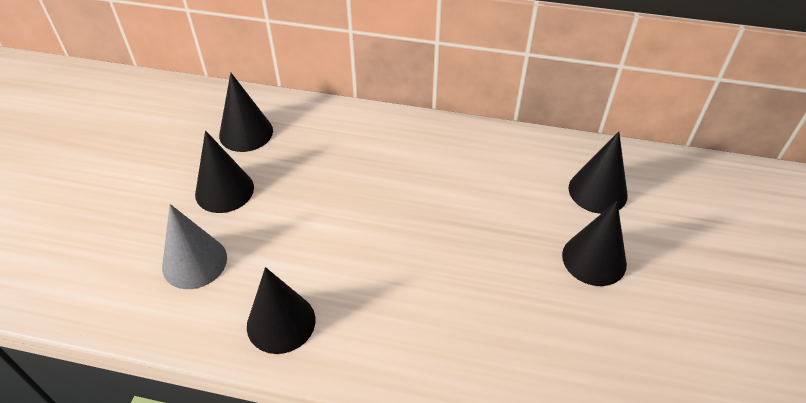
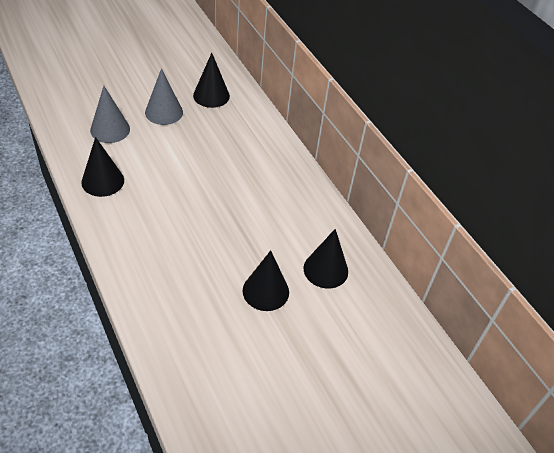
camera: 45 degrees right, 0 degrees up
black cone [195,130,254,213] -> grey cone [145,69,183,125]

